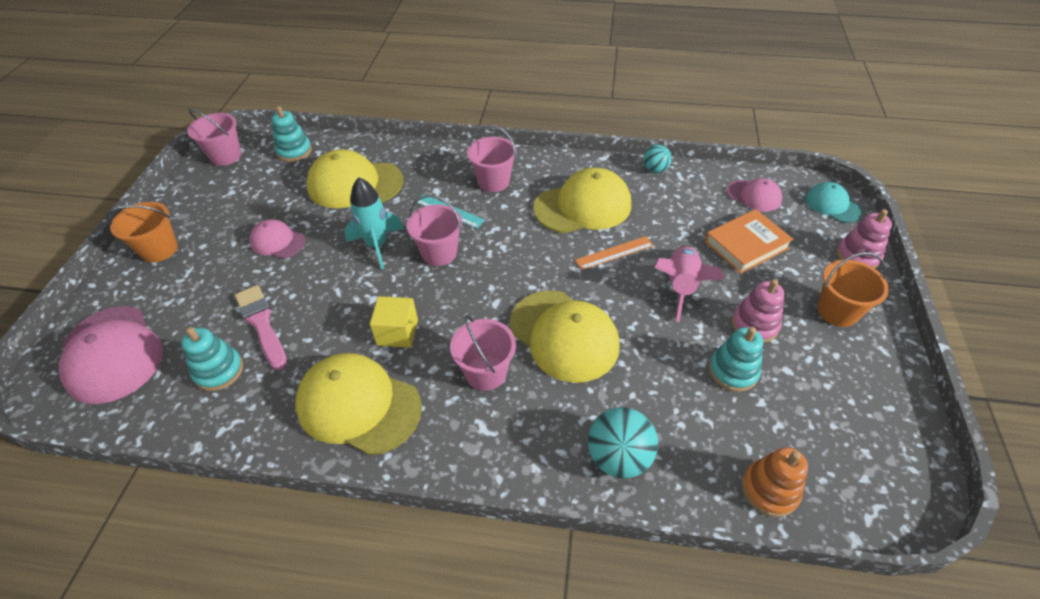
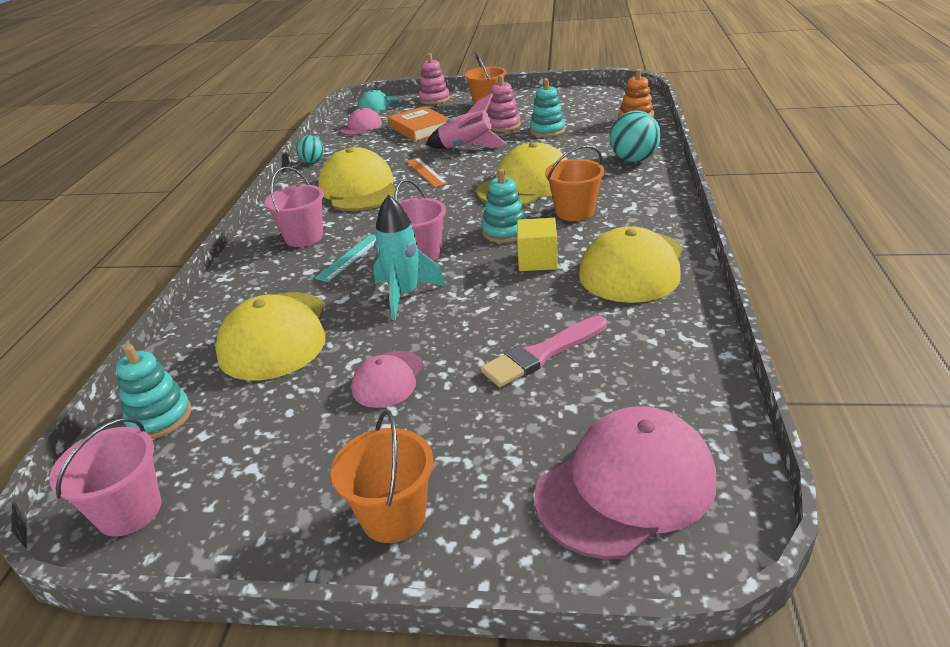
camera: 90 degrees left, 15 degrees down
turquoise stacking toy [181,327,243,391] -> turquoise stacking toy moved to [482,169,527,243]
pink bucket [450,315,516,391] -> orange bucket [545,145,605,221]

